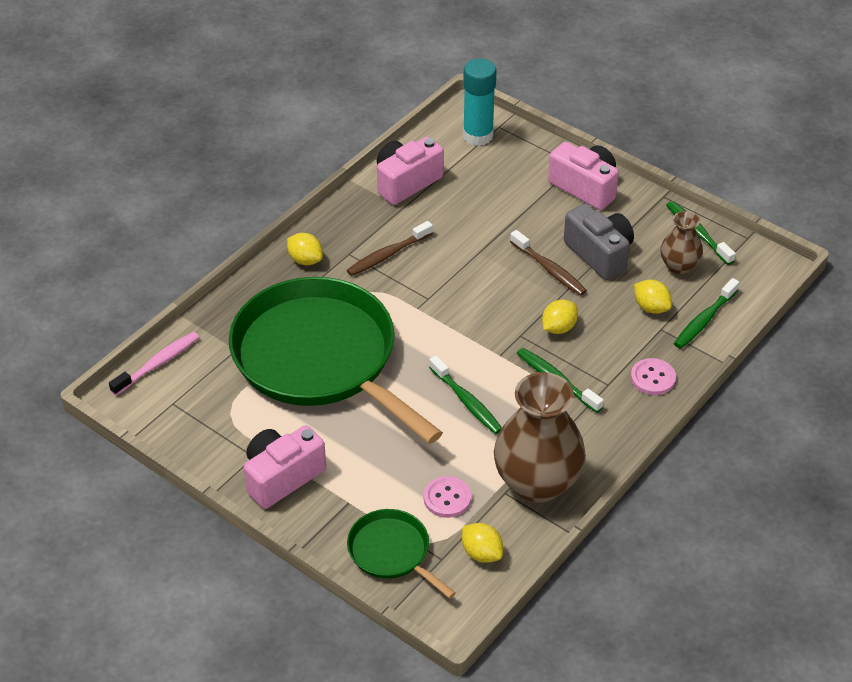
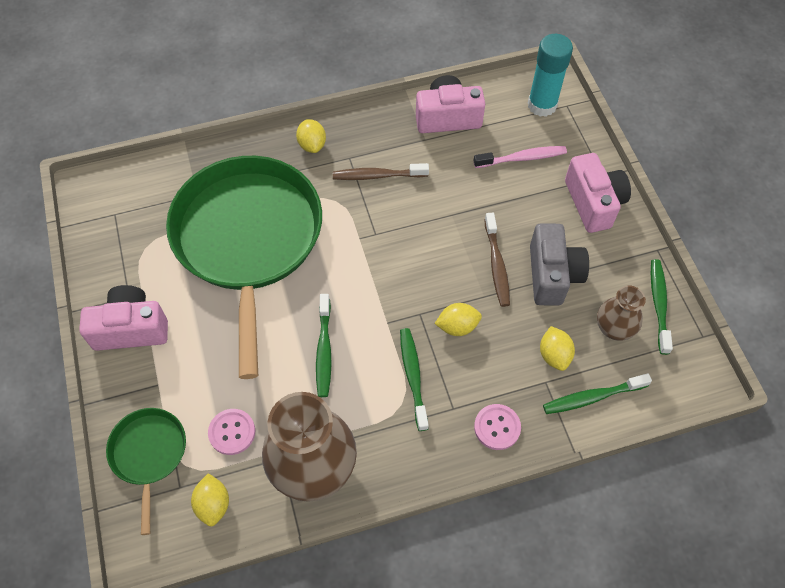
camera: 35 degrees right, 15 degrees up
pink toothbrush [109,332,199,396] -> pink toothbrush moved to [473,146,567,168]

